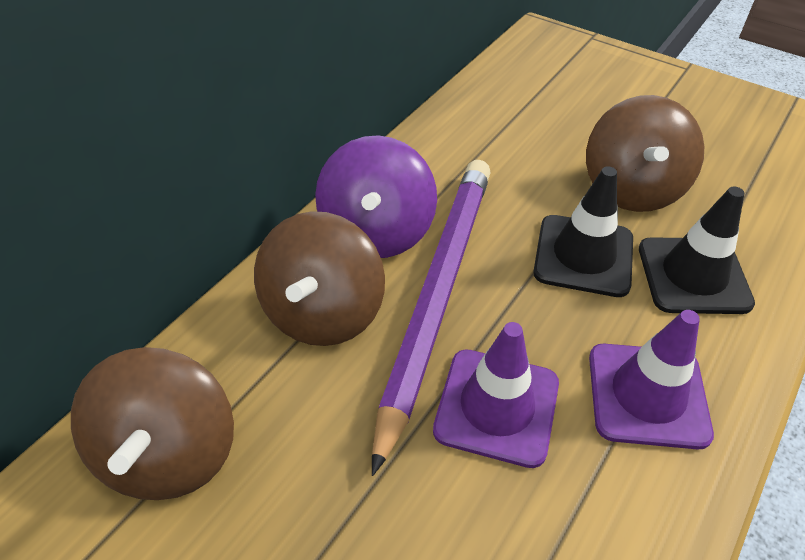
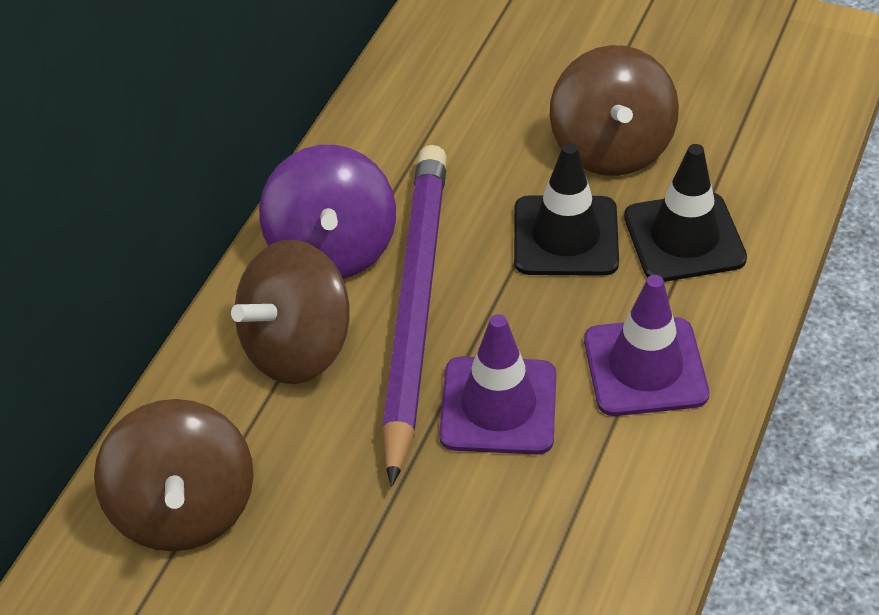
camera: 10 degrees left, 0 degrees up
brown spinning top [254,211,385,346] -> brown spinning top turned 45 degrees clockwise [231,240,349,384]

